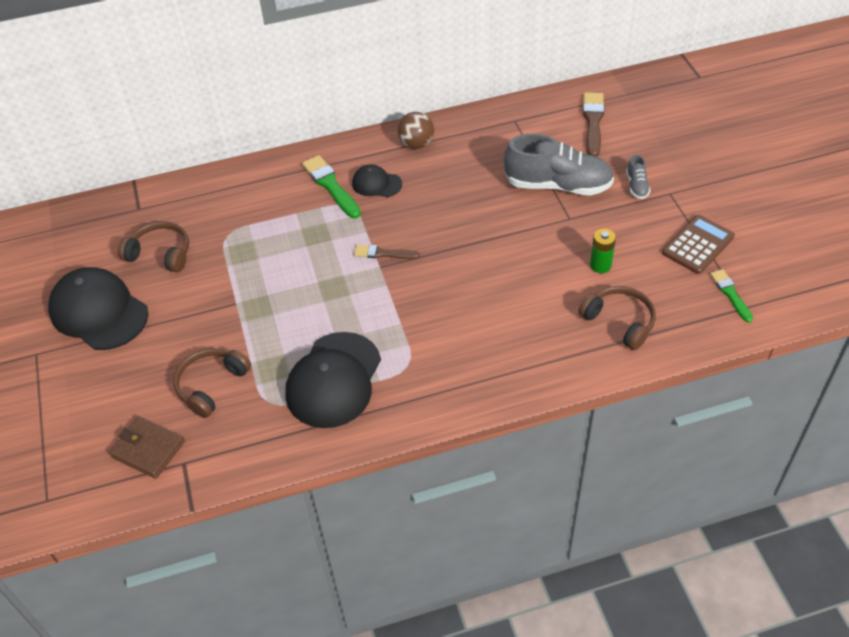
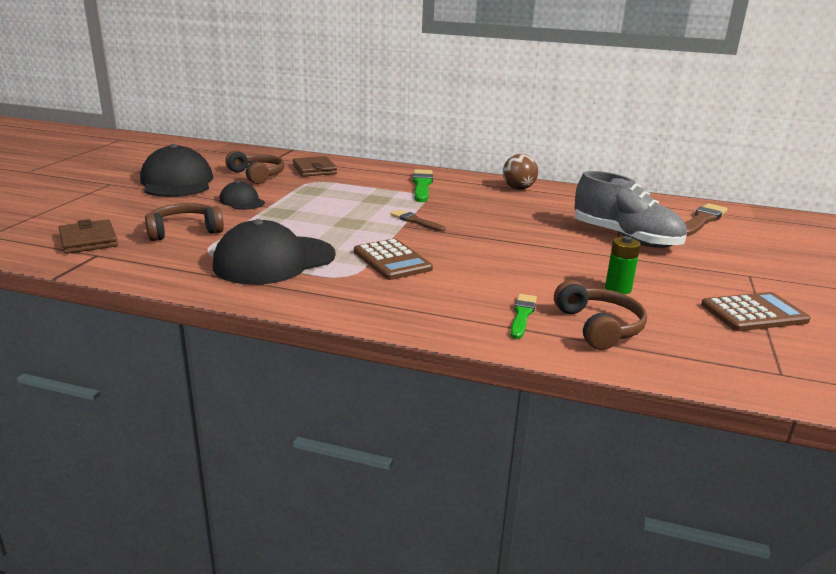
camera: 30 degrees right, 25 degrees down
black cap [352,164,402,197] -> black cap moved to [219,181,265,210]
grey shoe [626,155,651,199] -> none
green brush [710,269,753,323] -> green brush moved to [510,294,537,339]
none -> brown wallet [293,156,337,177]
none -> brown calculator [354,238,433,280]

